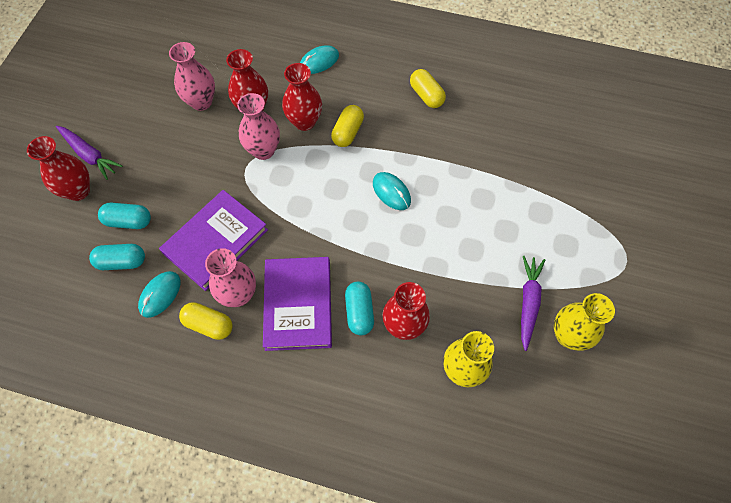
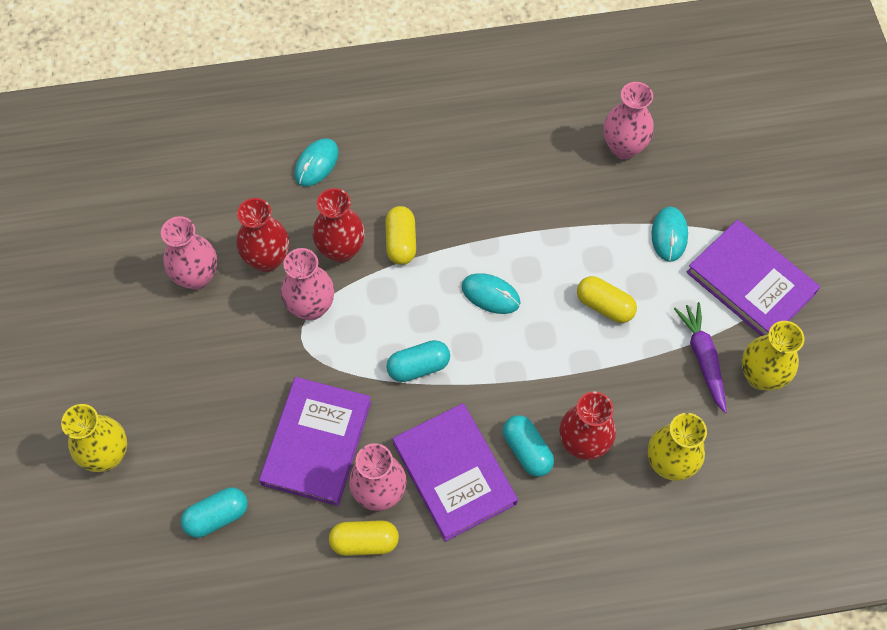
camera: 25 degrees left, 0 degrees up
red vase [27,136,90,201] -> yellow vase [61,404,127,472]
purple carrot [56,126,123,180] -> none
turquoise capsule [98,203,151,229] -> turquoise capsule moved to [386,340,450,382]
turquoise mouse [138,271,181,318] -> turquoise mouse moved to [652,207,688,262]
yellow capsule [410,69,446,108] -> yellow capsule moved to [577,276,637,323]
none -> pink vase [603,82,654,159]
none -> purple book [686,219,820,336]

